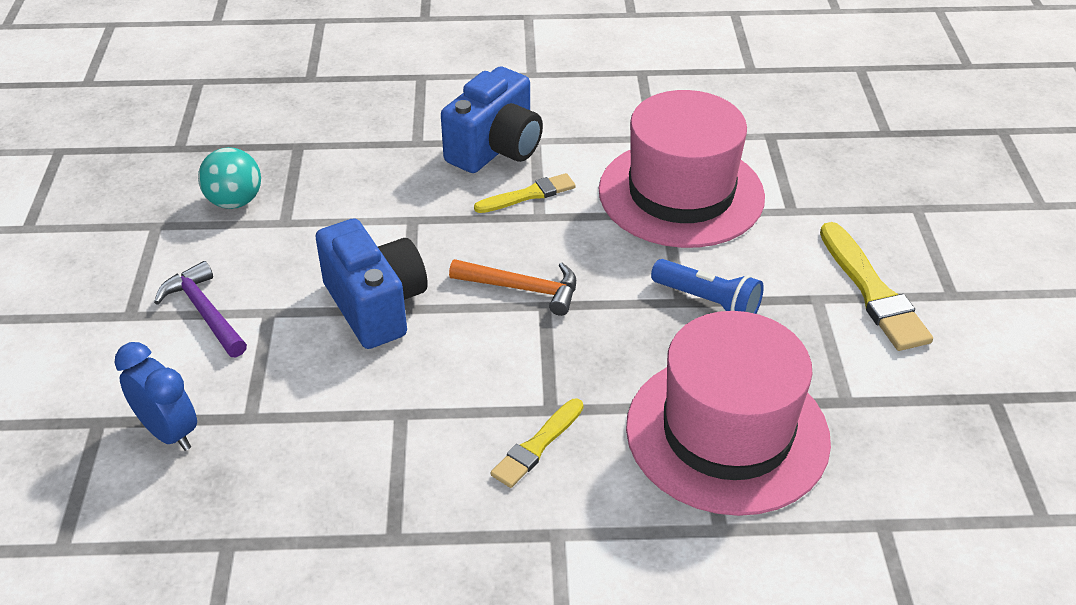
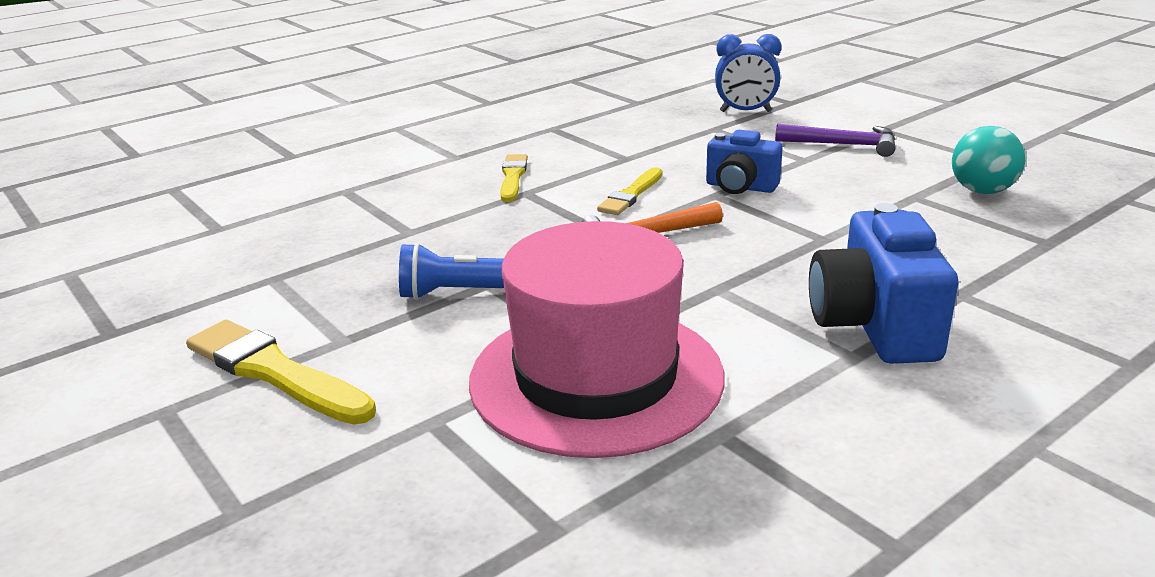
camera: 145 degrees right, 15 degrees down
blue camera [315,218,428,349] -> blue camera [706,130,783,194], size x0.63
yellow brush [474,173,576,213] -> yellow brush moved to [597,167,662,215]
pink hat [626,311,831,516] -> none

